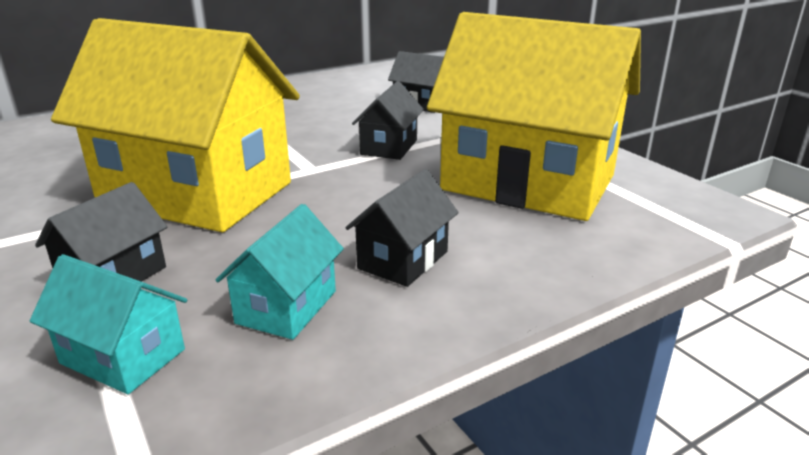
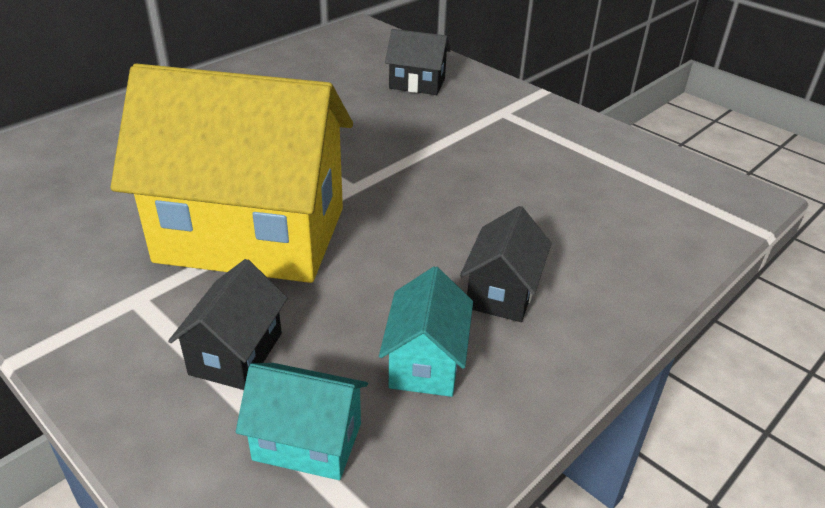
camera: 15 degrees left, 10 degrees up
black house [352,81,424,160] -> none
yellow house [427,12,641,221] -> none

